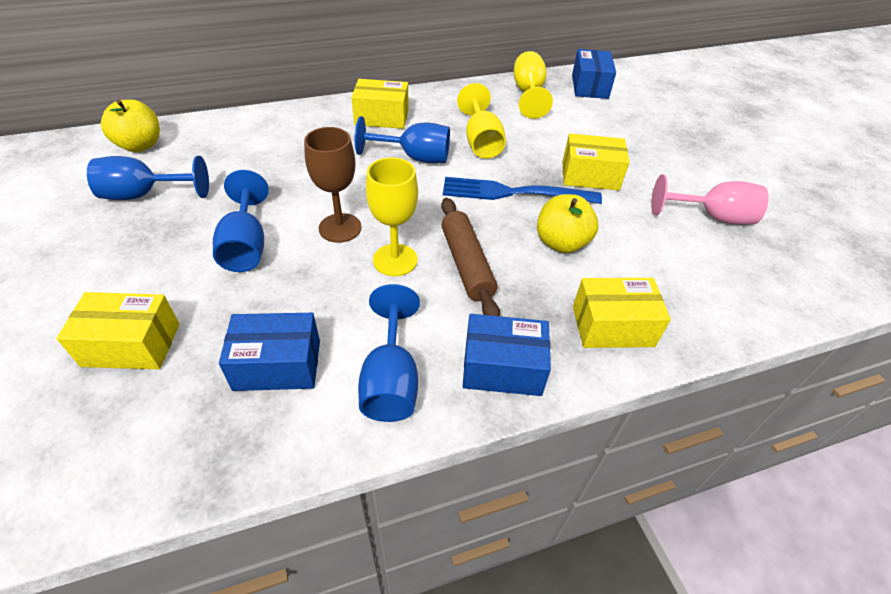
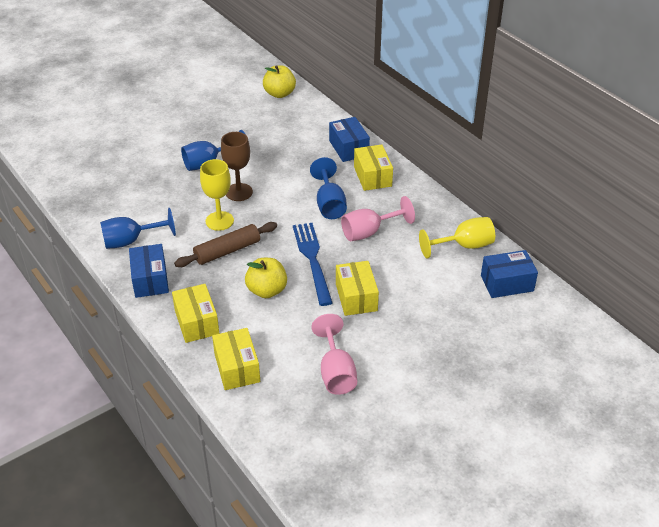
camera: 75 degrees right, 5 degrees down
yellow box [56,292,180,369] -> yellow box moved to [212,328,260,390]
blue goblet [87,156,209,200] -> none
blue box [219,313,320,391] -> blue box moved to [329,117,370,162]
yellow goblet [457,83,506,159] -> pink goblet [341,196,415,241]

